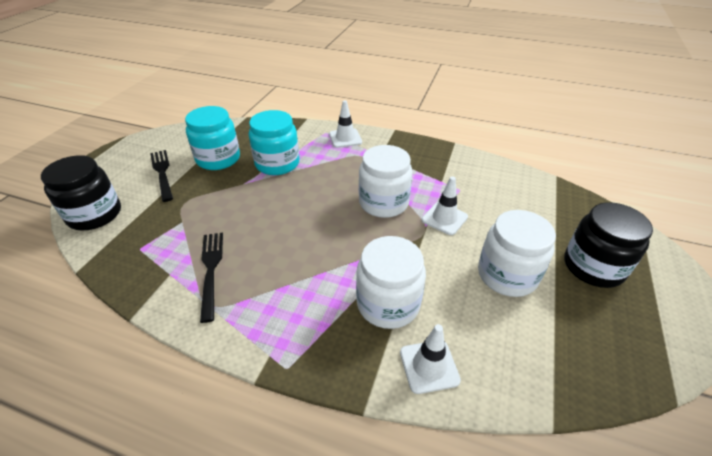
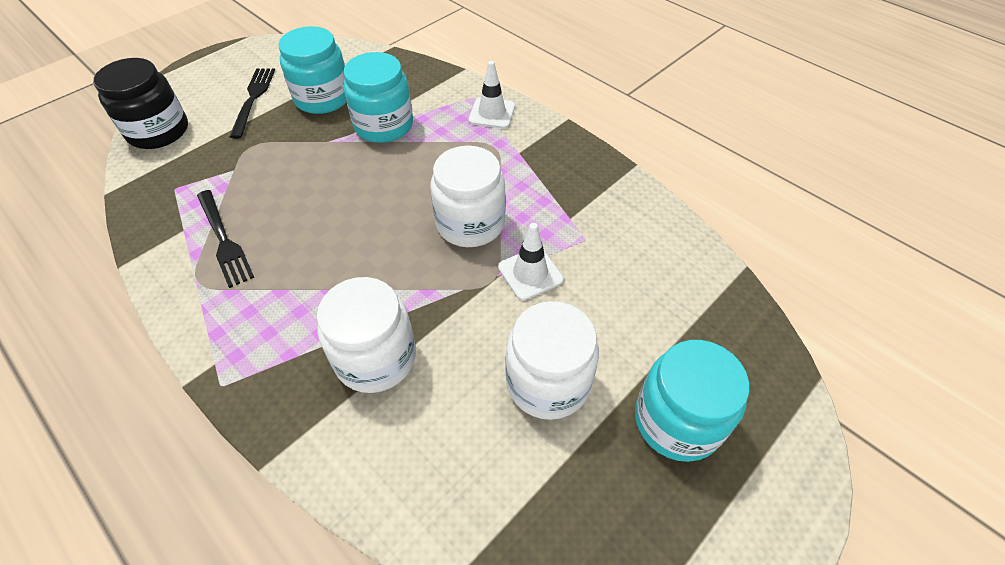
camera: 25 degrees right, 10 degrees up
black fork [200,232,223,323] -> black fork turned 135 degrees clockwise [197,190,254,288]
white traffic cone [400,324,461,394] -> none
black jar [564,202,653,288] -> turquoise jar [635,340,749,462]

